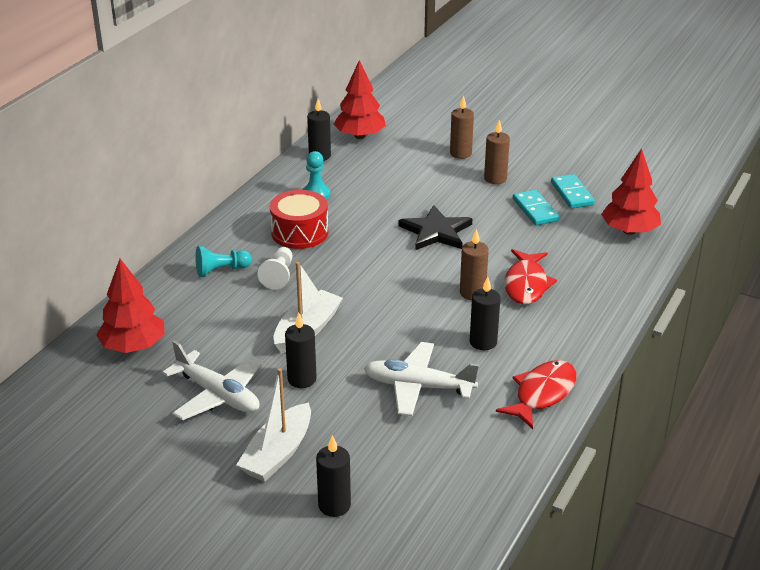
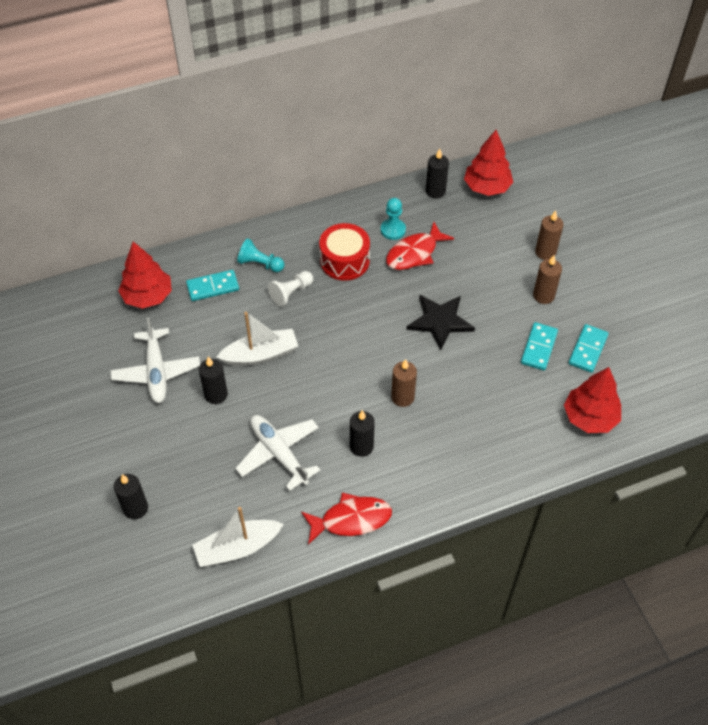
camera: 40 degrees right, 20 degrees up
white boat [236,368,311,482] -> white boat moved to [192,507,283,567]
red fish [504,249,557,304] -> red fish moved to [386,222,454,270]
none -> turquoise domino [186,270,239,301]

